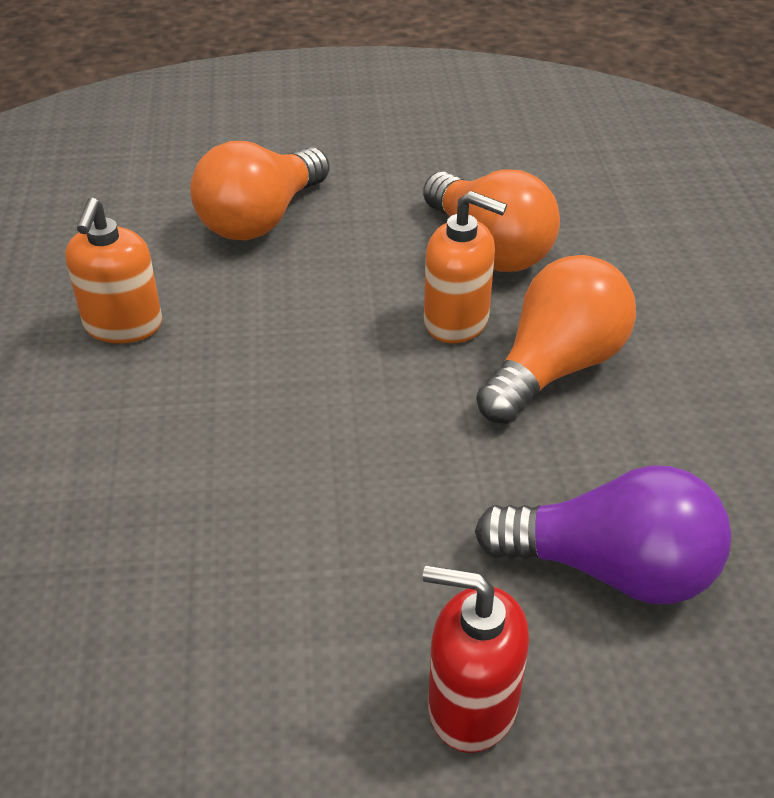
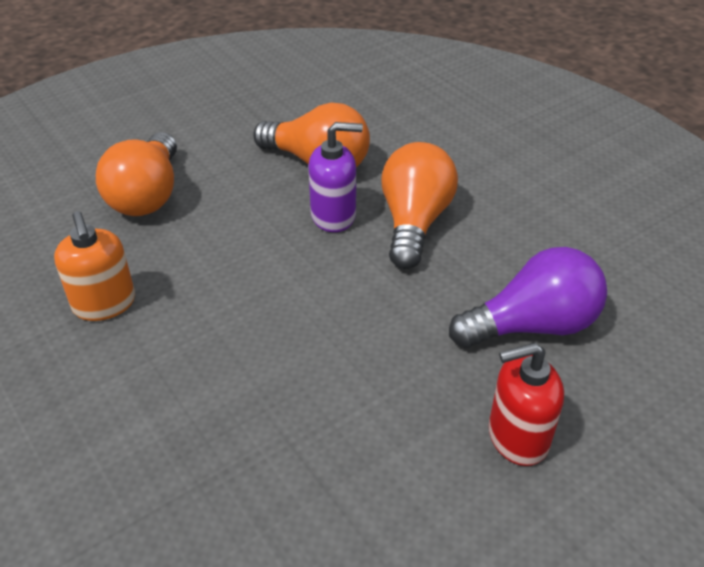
camera: 30 degrees left, 0 degrees up
orange soap dispenser [424,191,507,343] -> purple soap dispenser [309,122,363,232]

